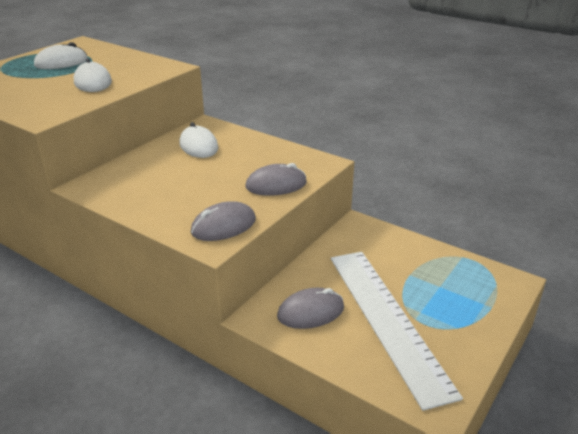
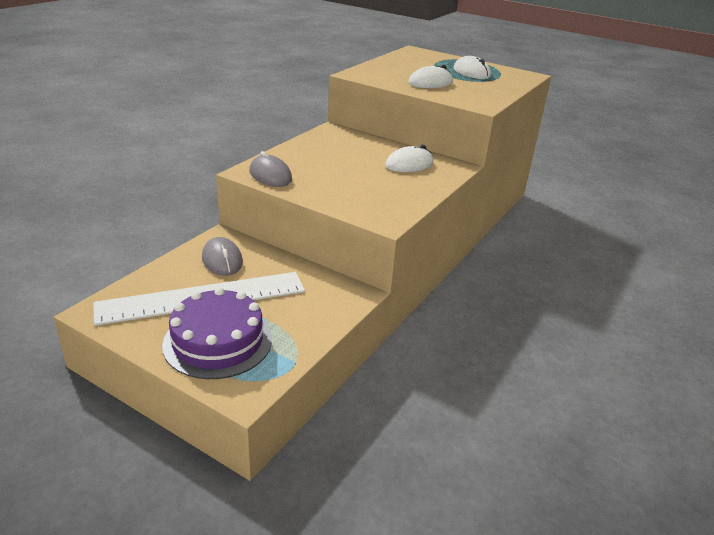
camera: 85 degrees right, 0 degrees up
grey mouse [246,163,307,196] -> none
none -> purple cake [162,287,272,379]

